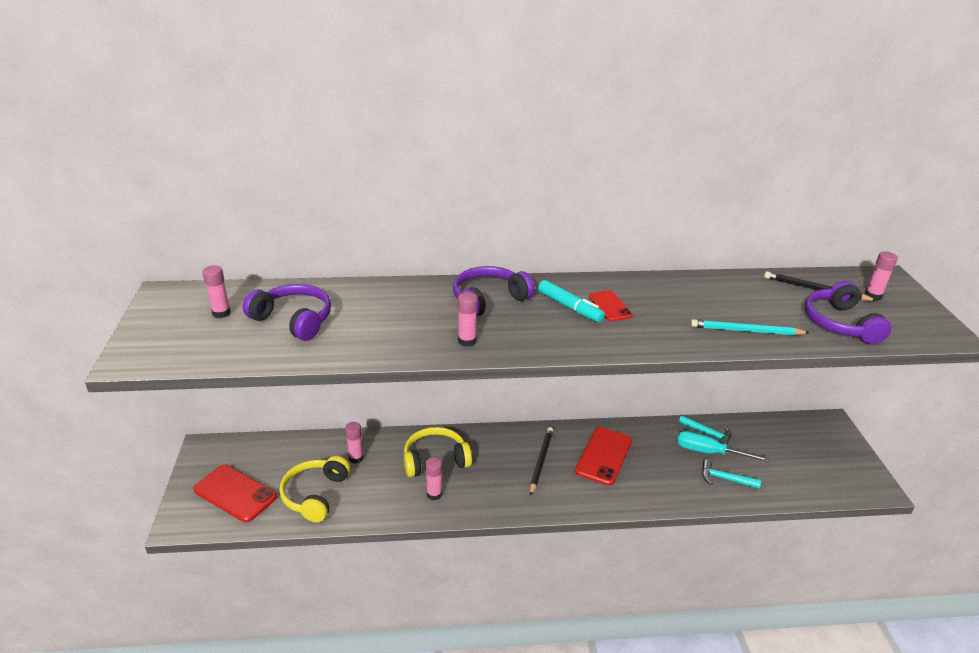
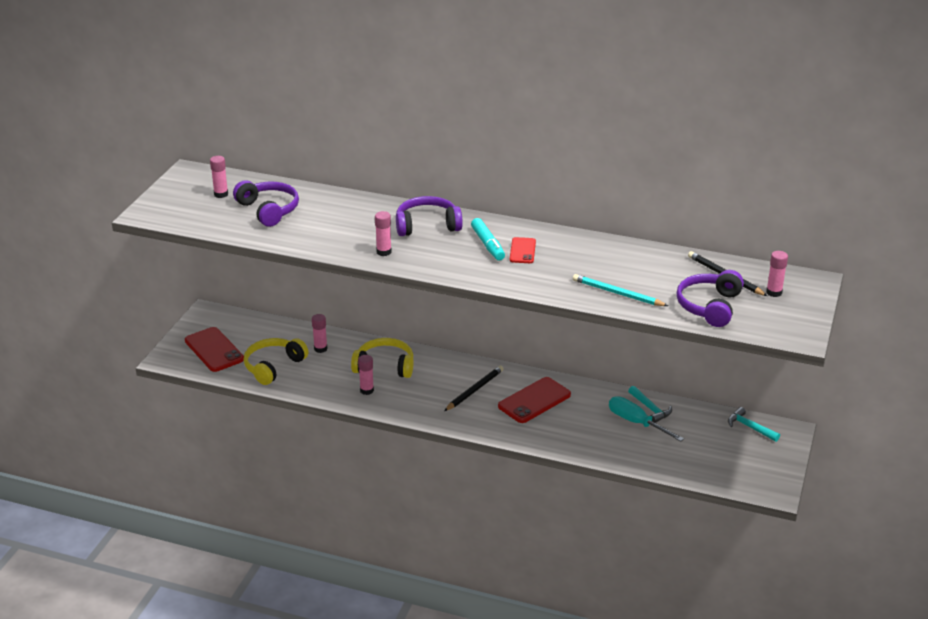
camera: 25 degrees right, 0 degrees up
turquoise hammer [702,459,761,489] -> turquoise hammer moved to [728,407,780,442]

